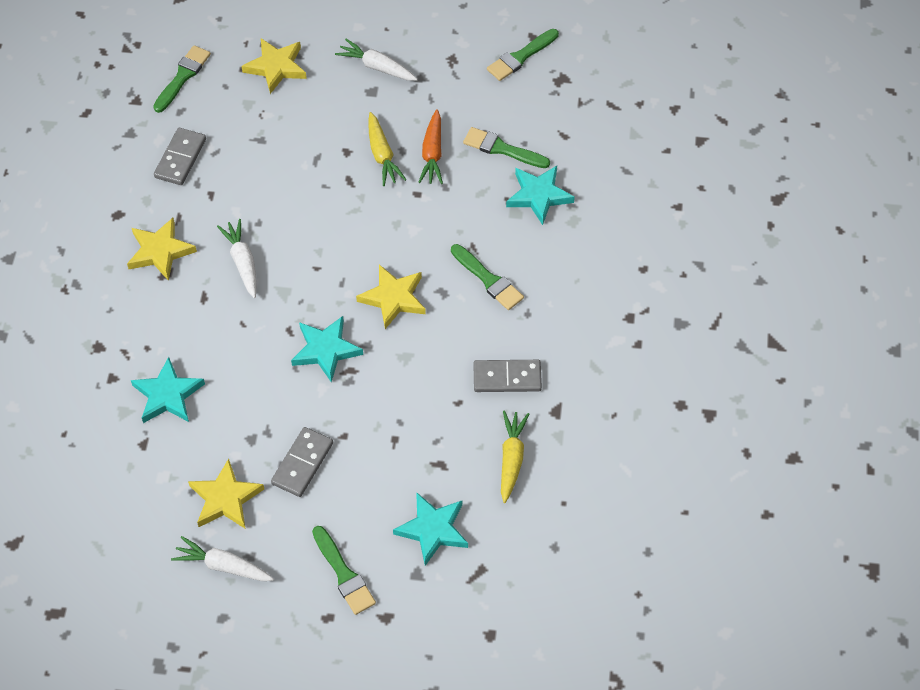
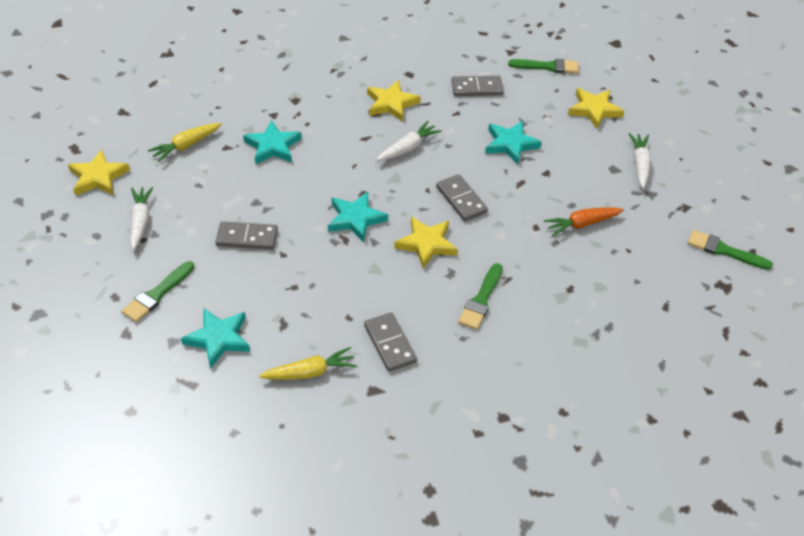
camera: 65 degrees right, 10 degrees down
yellow star [188,459,264,529] -> yellow star moved to [68,149,130,196]
yellow carrot [368,112,407,186] -> yellow carrot moved to [148,123,222,162]
green brush [463,127,550,168] -> none
turquoise star [506,166,575,225] -> turquoise star moved to [485,121,542,165]
none -> grey domino [436,174,488,221]

